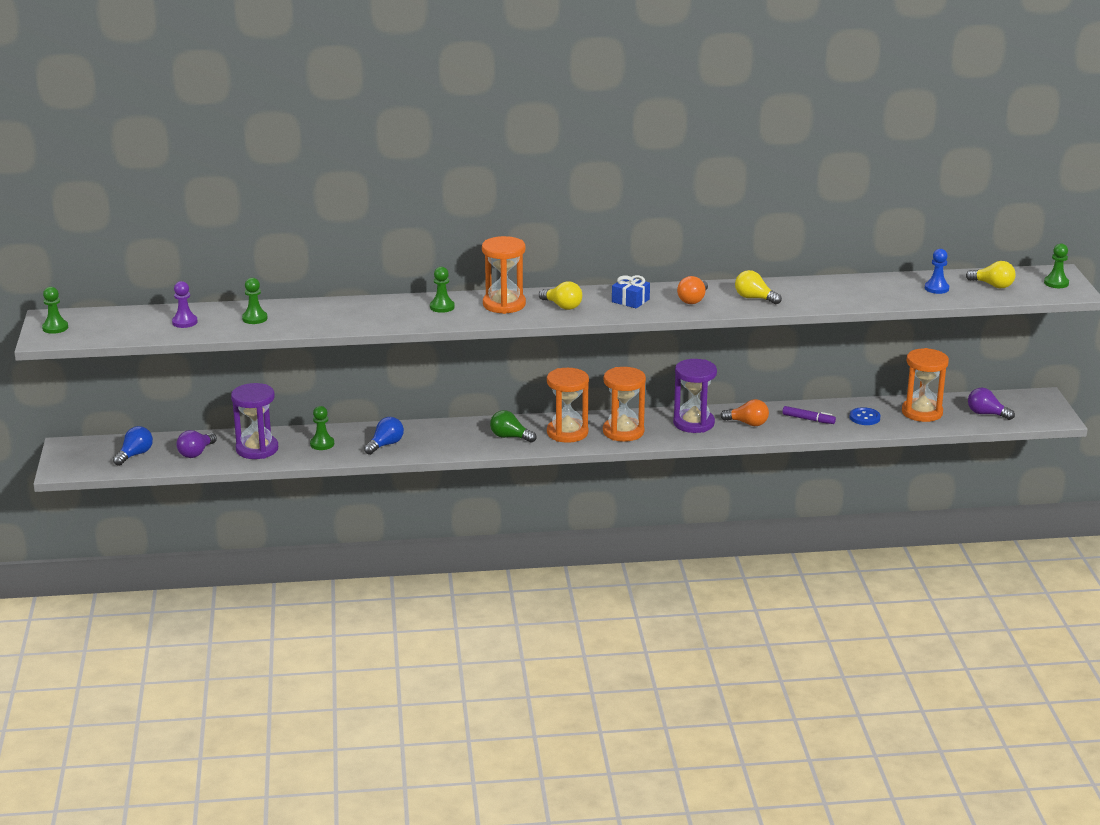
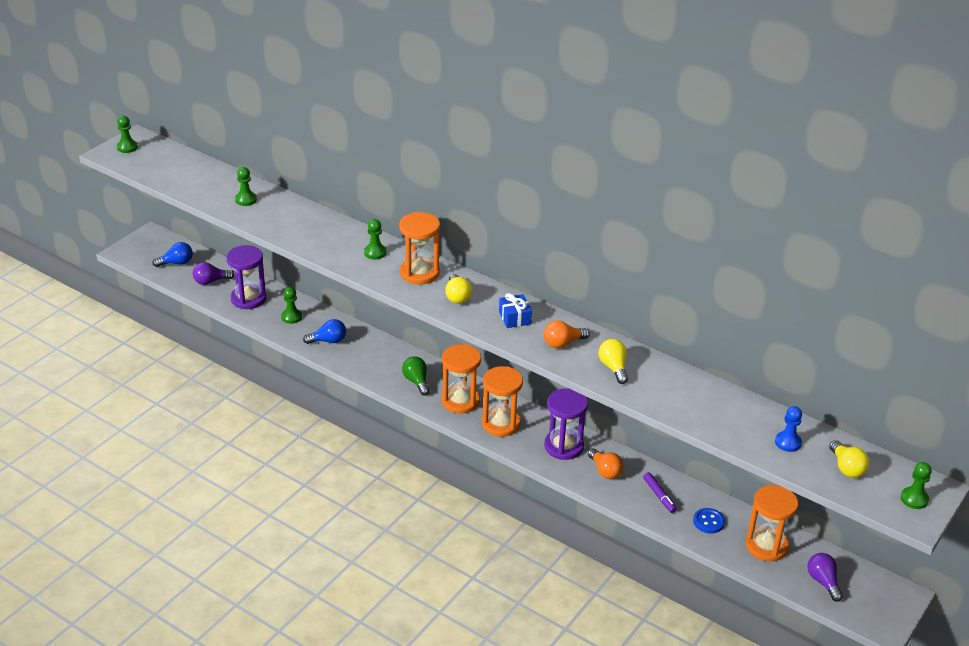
camera: 40 degrees right, 10 degrees up
purple pawn [172,281,198,328] -> none

